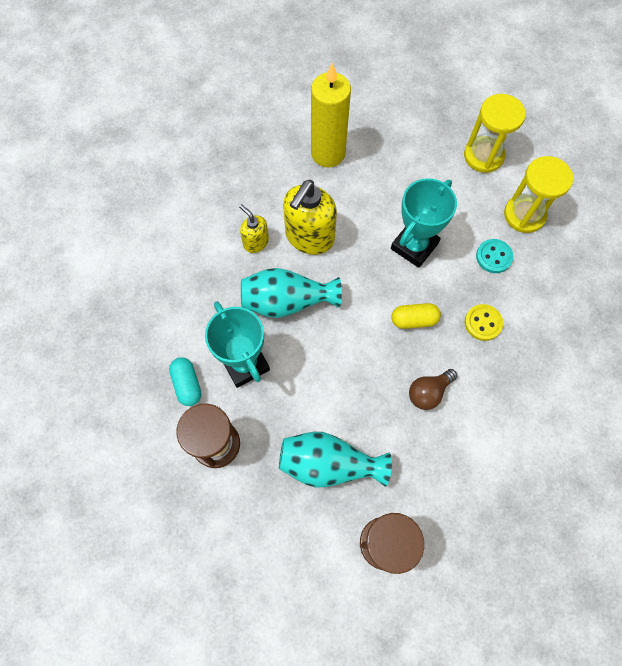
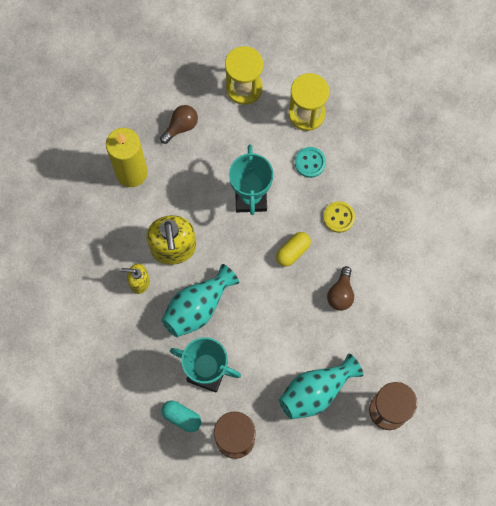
camera: 40 degrees left, 5 degrees up
none -> brown light bulb [160,105,198,144]

